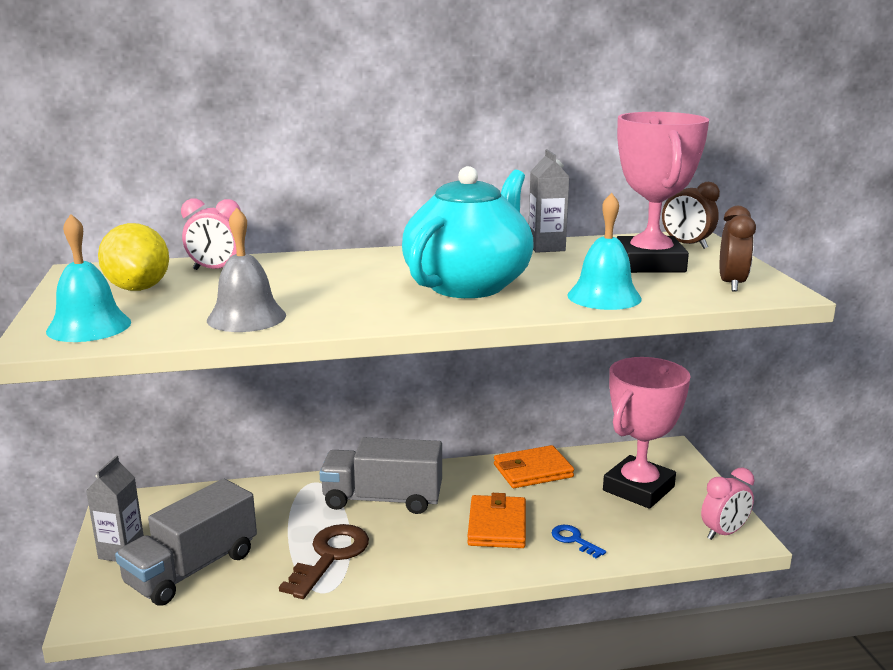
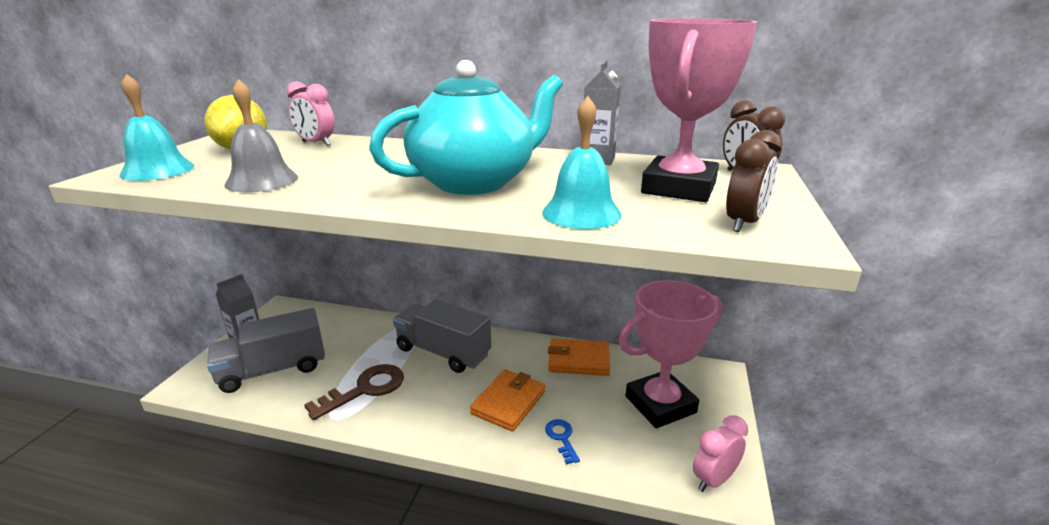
camera: 25 degrees right, 5 degrees up
pink clock [701,467,754,540] -> pink clock turned 150 degrees clockwise [693,415,748,492]

